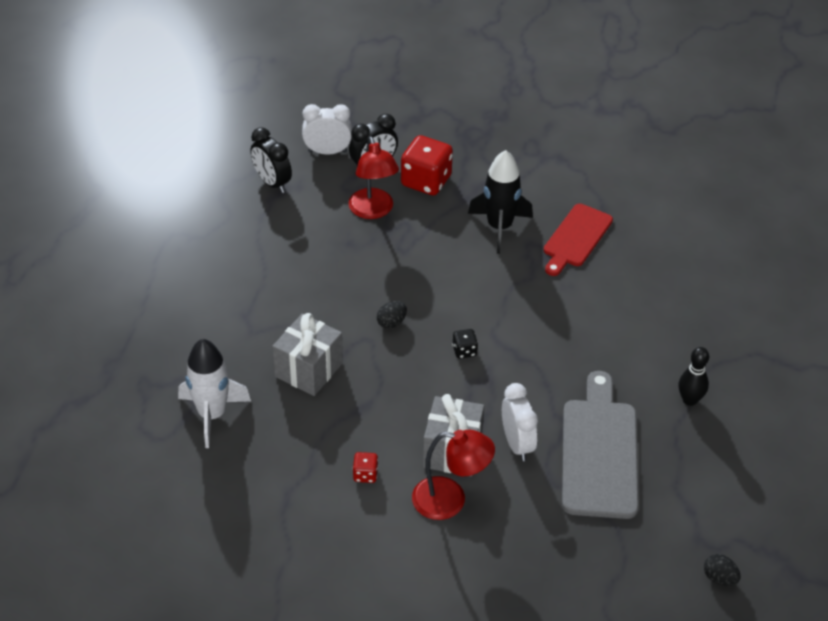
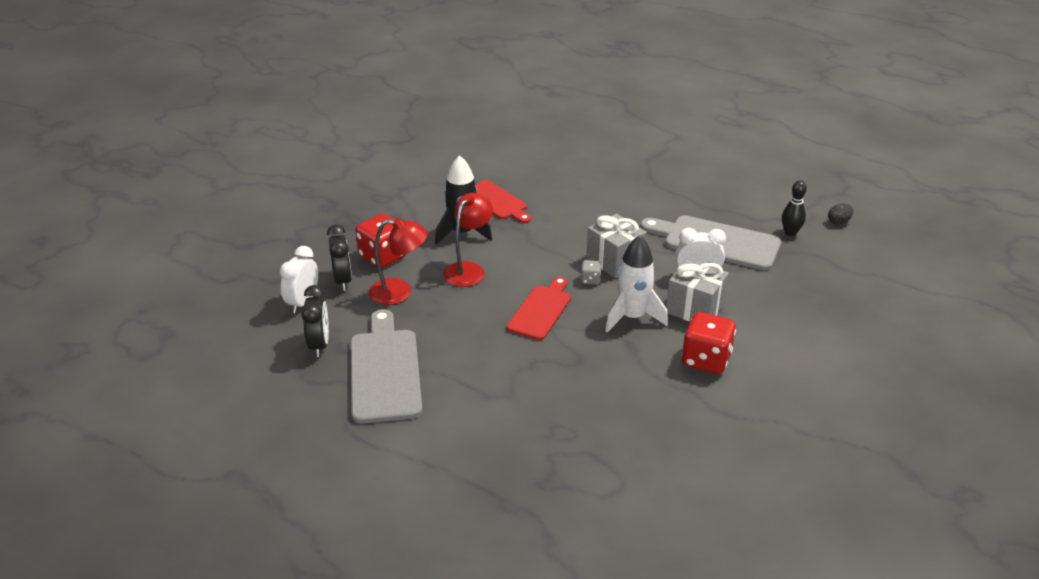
camera: 70 degrees left, 10 degrees down
white rocket [178,339,251,448] -> white rocket moved to [605,235,668,333]
black clock [250,127,292,193] -> black clock turned 75 degrees counterclockwise [301,285,329,357]
grey gift [272,313,343,396] -> grey gift moved to [586,214,647,278]
red dice [353,452,378,483] -> red dice [682,312,736,374], size x2.12
black egg [377,301,407,329] -> red cutting board [507,277,571,340]
red lamp [412,430,495,520] -> red lamp moved to [443,193,493,287]
black dice [452,329,478,359] -> grey dice [581,260,601,285]
black bowling pin [679,347,709,406] -> black bowling pin moved to [782,180,807,236]
none -> grey cutting board [351,309,422,424]

